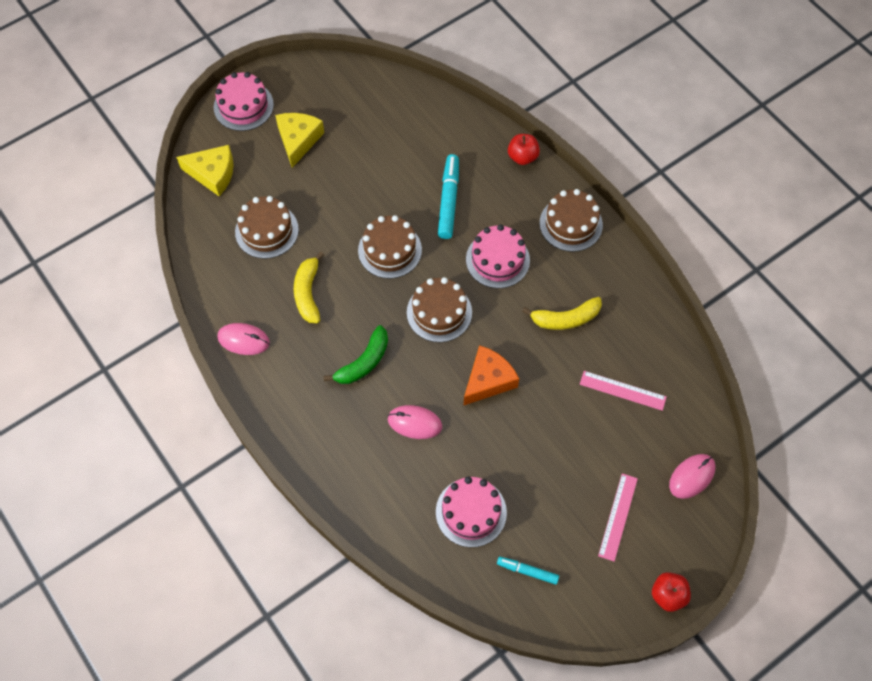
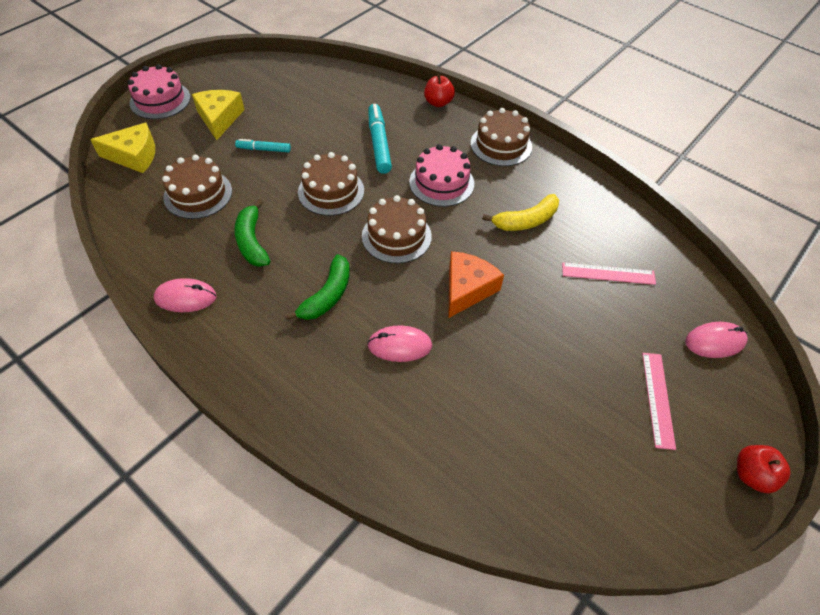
camera: 15 degrees left, 10 degrees down
yellow banana [294,252,324,323] -> green banana [234,199,270,267]
pink cake [436,476,507,547] -> none
turquoise marker [497,557,559,585] -> turquoise marker moved to [235,139,291,152]
pink mouse [669,454,716,499] -> pink mouse turned 45 degrees clockwise [685,322,748,358]

